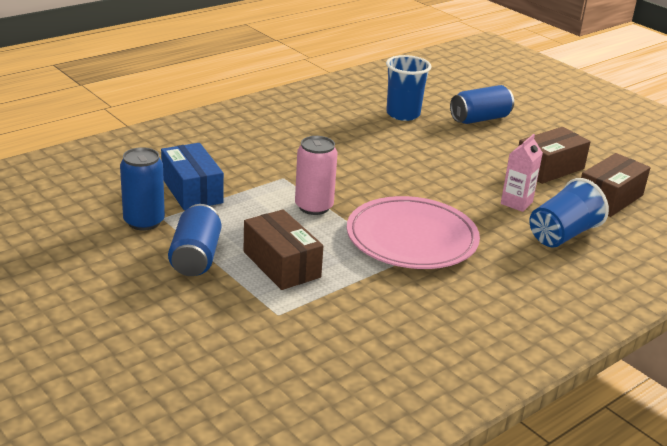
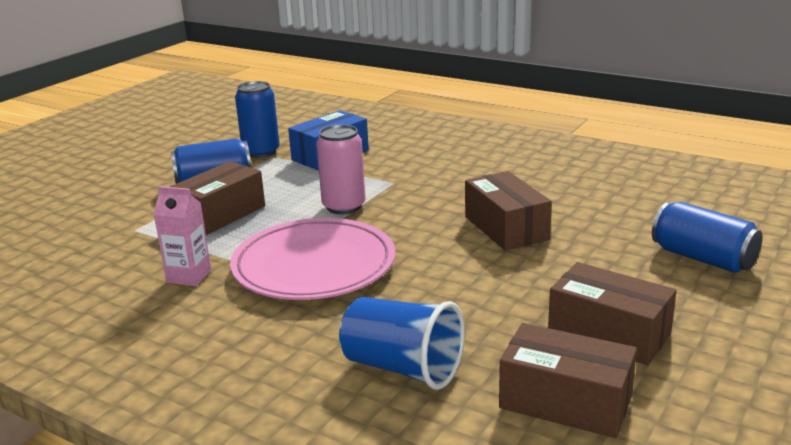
camera: 75 degrees right, 5 degrees down
blue cup [386,55,431,121] -> none
pink carton [501,134,543,212] -> pink carton moved to [153,186,211,286]
none -> brown box [465,171,552,251]

